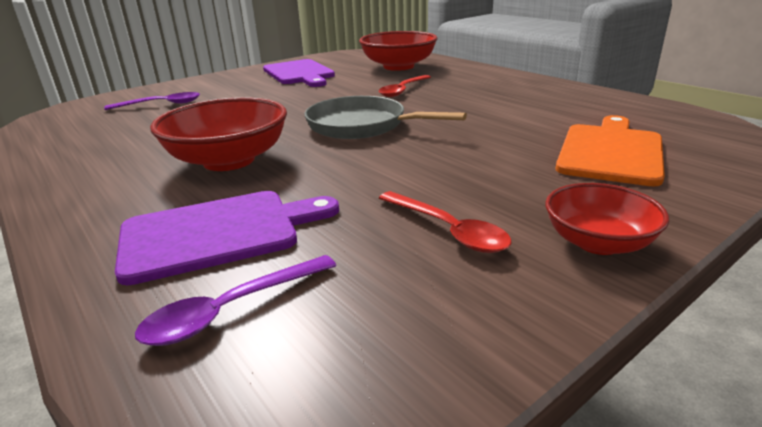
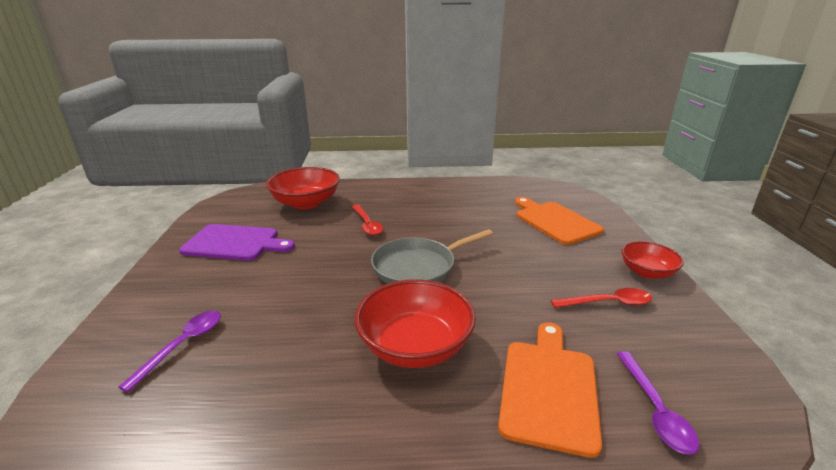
camera: 55 degrees left, 0 degrees up
purple cutting board [115,191,339,285] -> orange cutting board [498,322,602,458]

